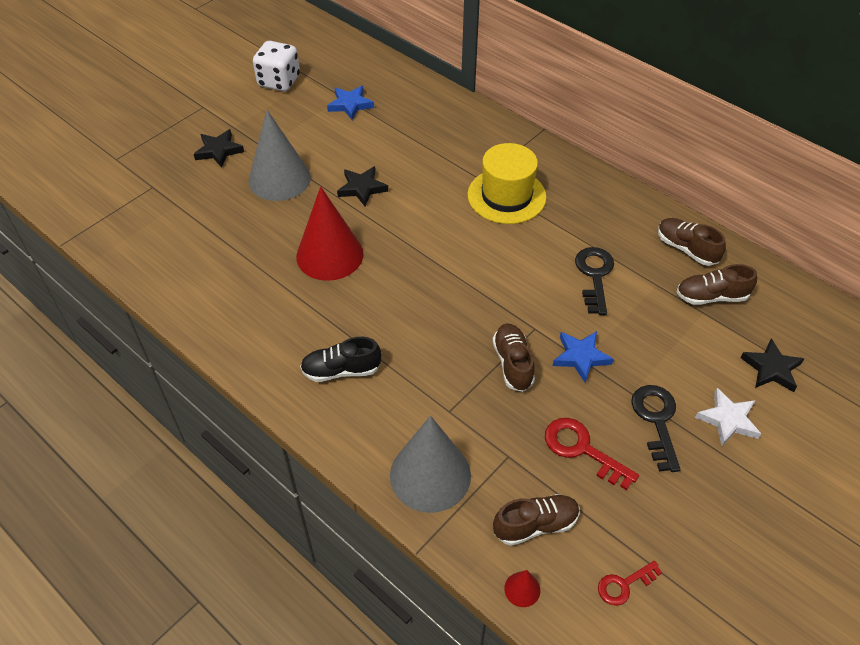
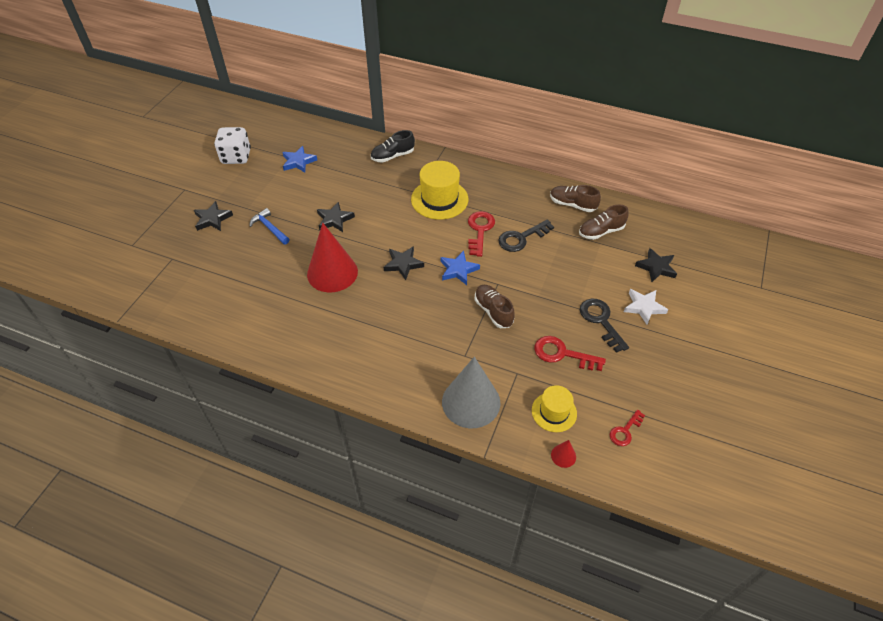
camera: 20 degrees left, 0 degrees up
grey cone [248,110,311,201] -> blue hammer [250,208,290,245]
black shoe [300,337,381,382] -> black shoe moved to [371,130,415,163]
brown shoe [493,494,580,546] -> yellow hat [532,385,577,432]
blue star [553,331,614,383] -> blue star moved to [441,251,480,285]
black key [575,247,614,315] -> black key turned 105 degrees counterclockwise [498,220,554,252]
none -> black star [383,246,424,280]
none -> red key [468,211,495,257]

